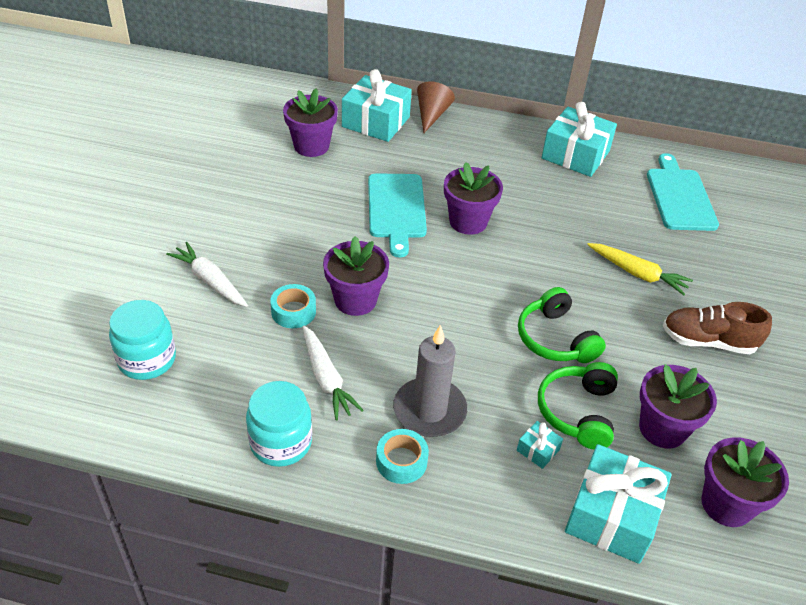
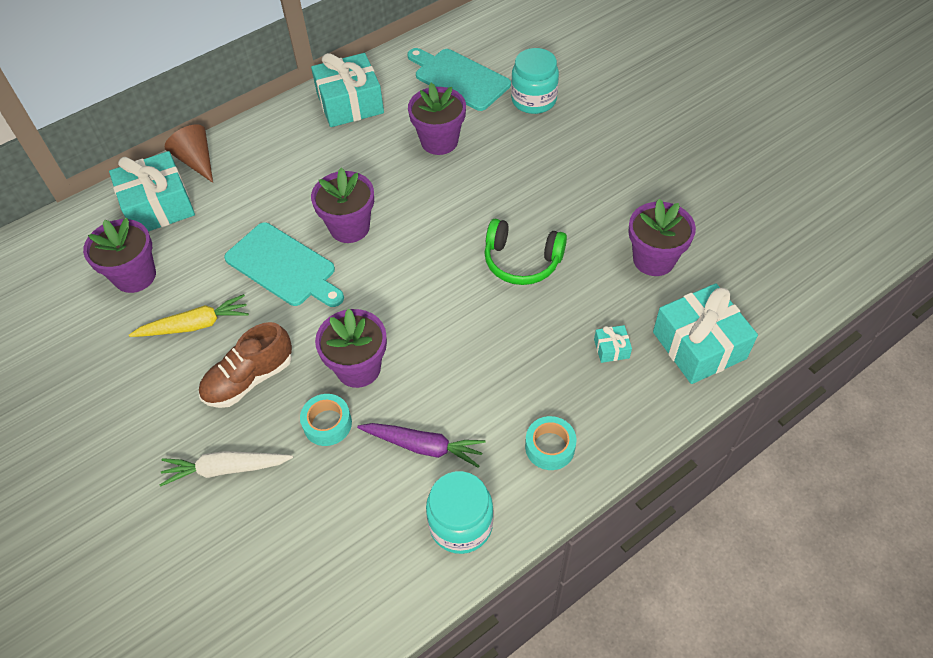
camera: 45 degrees left, 10 degrees up
turquoise jar [109,300,176,380] -> turquoise jar moved to [511,48,559,114]
white carrot [303,325,363,420] -> purple carrot [357,423,486,468]
grey candle [393,325,467,437] -> none
green headphones [538,362,618,450] -> none
yellow carrot [587,243,693,295] -> yellow carrot moved to [129,294,249,337]
brown shoe [663,302,772,354] -> brown shoe moved to [199,322,292,408]
purple flower pot [701,437,789,527] -> purple flower pot moved to [408,83,466,155]

